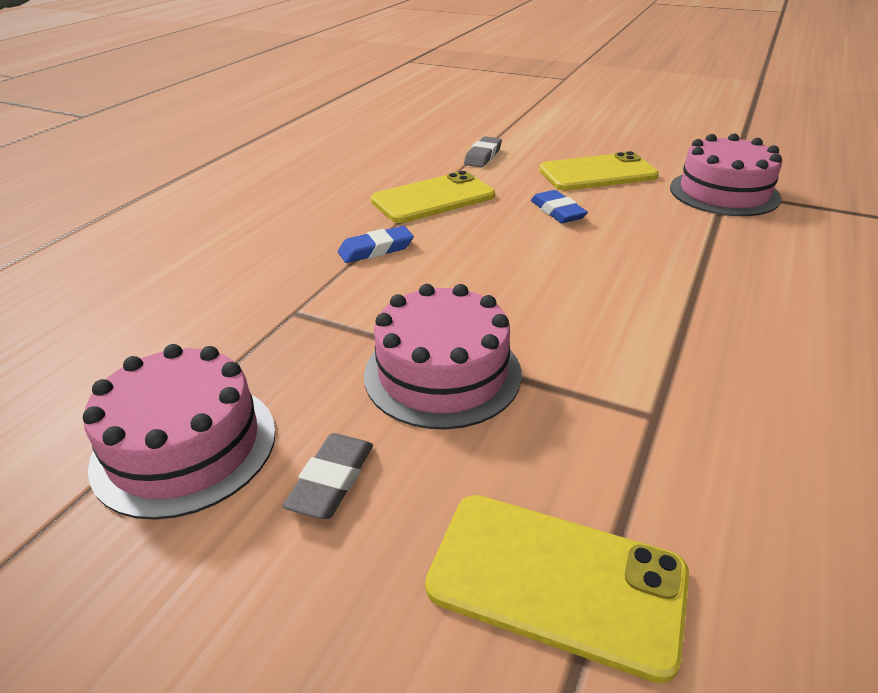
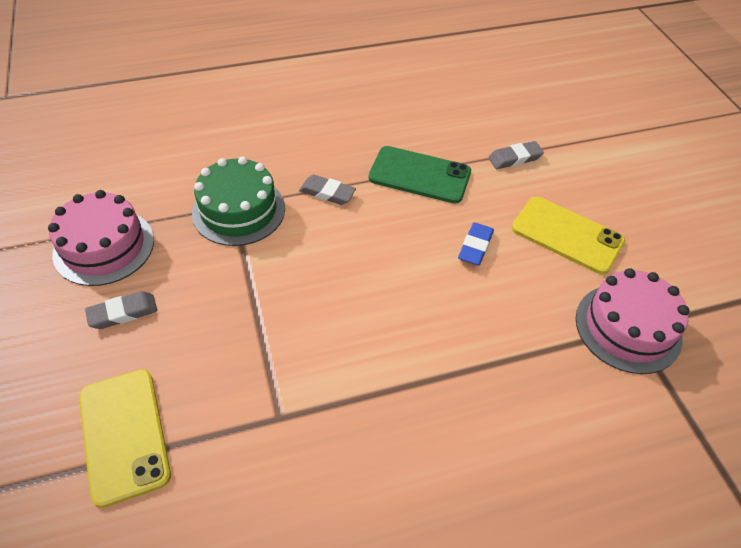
camera: 45 degrees right, 15 degrees up
blue eraser [338,226,414,263] -> grey eraser [299,175,356,205]
pink cake [364,284,522,429] -> none
yellow phone [371,171,495,223] -> green phone [368,146,471,204]
none -> green cake [192,156,285,246]

